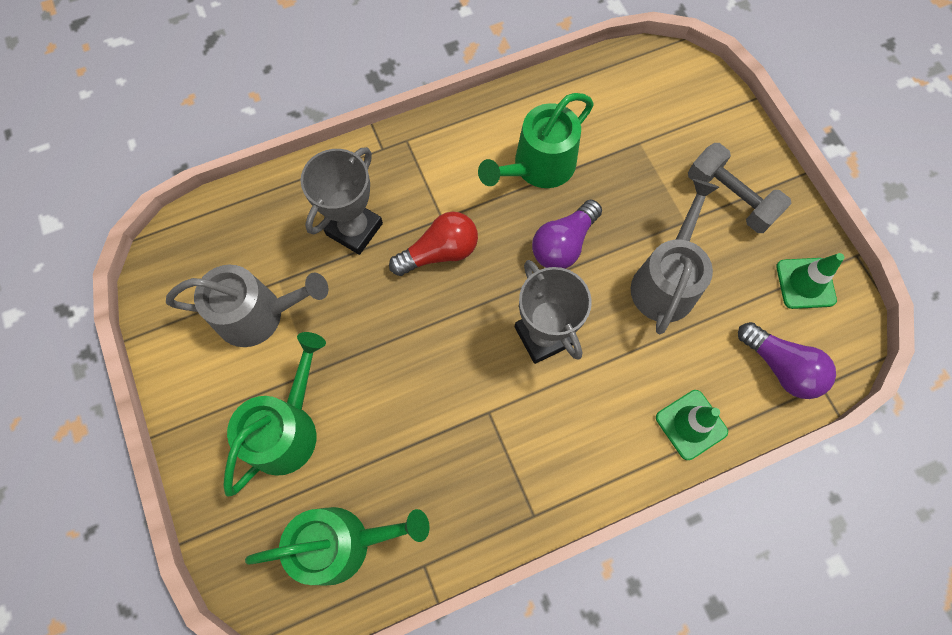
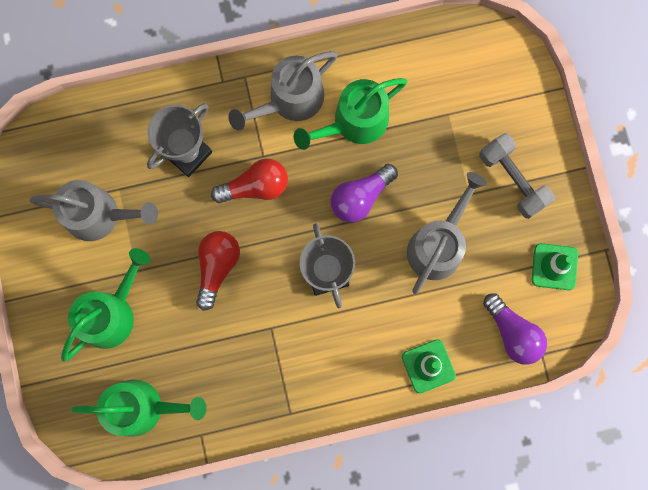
camera: 10 degrees right, 10 degrees up
none -> red light bulb [196,231,240,311]
none -> grey watering can [228,51,338,131]

